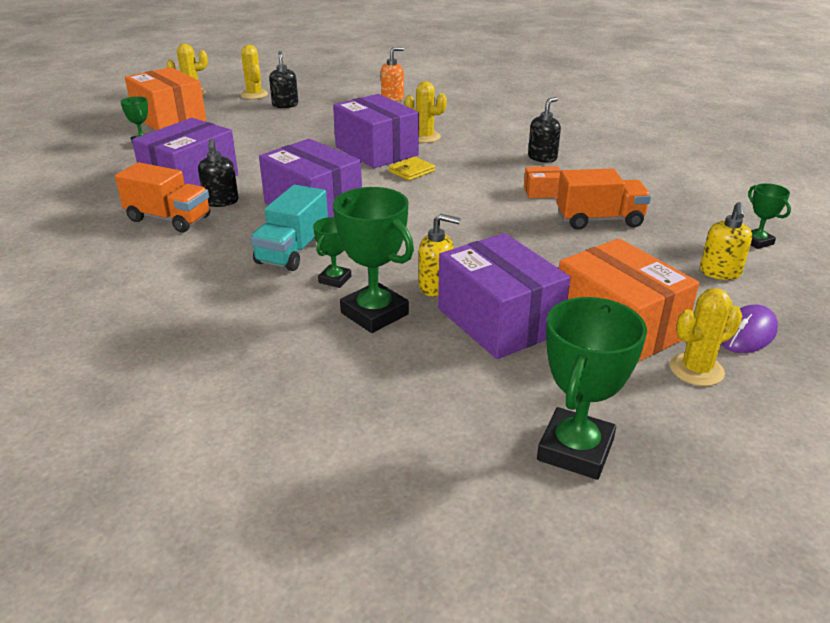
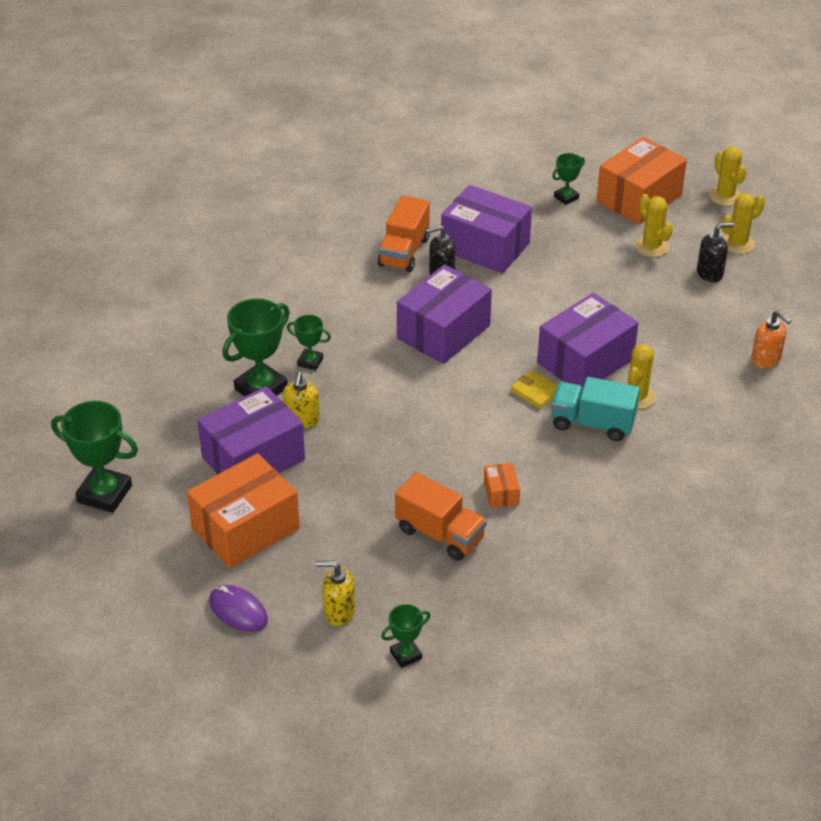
camera: 85 degrees right, 10 degrees up
turquoise truck [250,185,328,271] -> turquoise truck moved to [551,377,640,441]
black soap dispenser [528,97,561,163] -> none
orange truck [557,169,651,230] -> orange truck turned 45 degrees counterclockwise [395,472,487,561]
yellow cactus [670,288,742,386] -> yellow cactus moved to [635,194,673,257]

